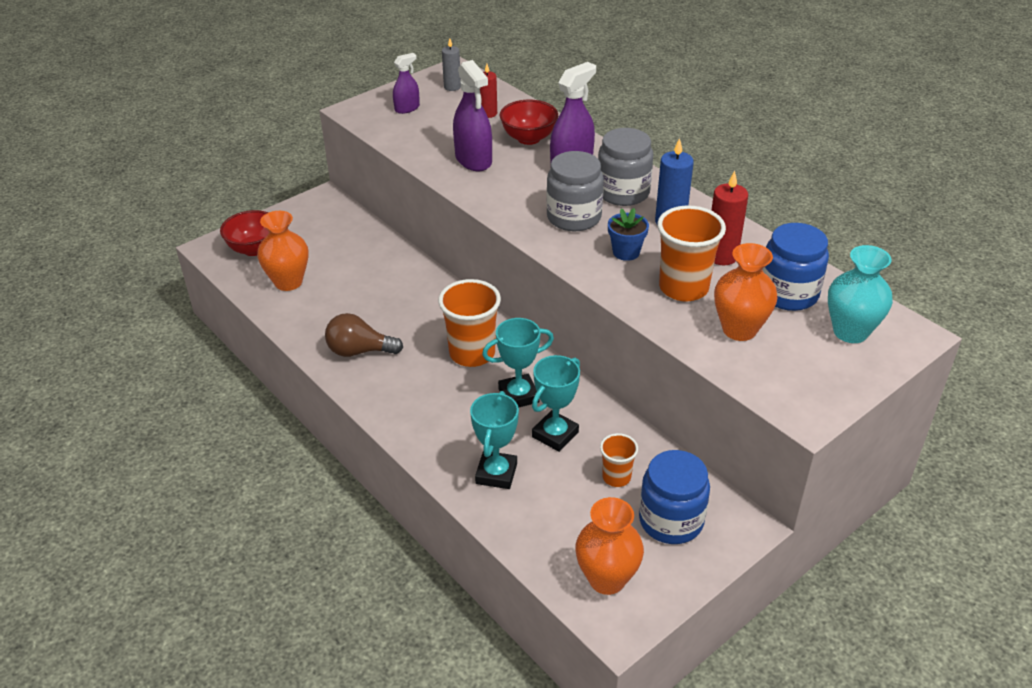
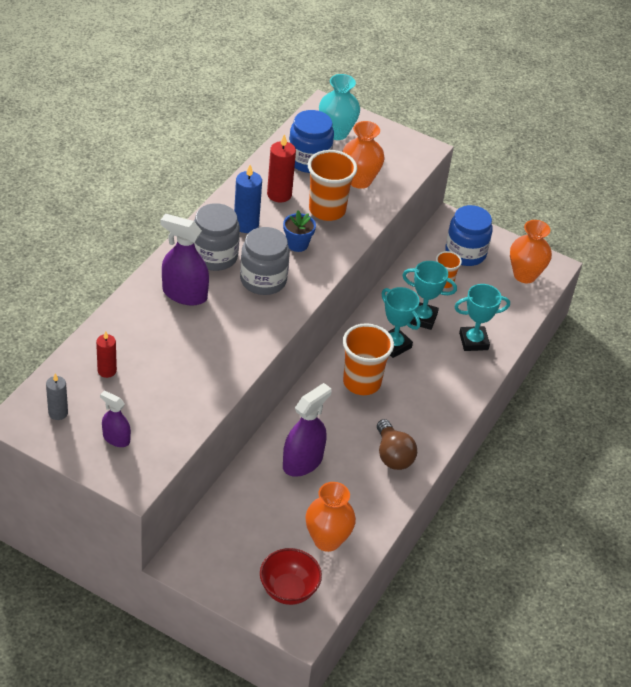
camera: 115 degrees left, 5 degrees up
purple spray bottle [453,60,492,171] -> purple spray bottle moved to [283,383,331,477]
red bowl [500,100,558,145] -> none

